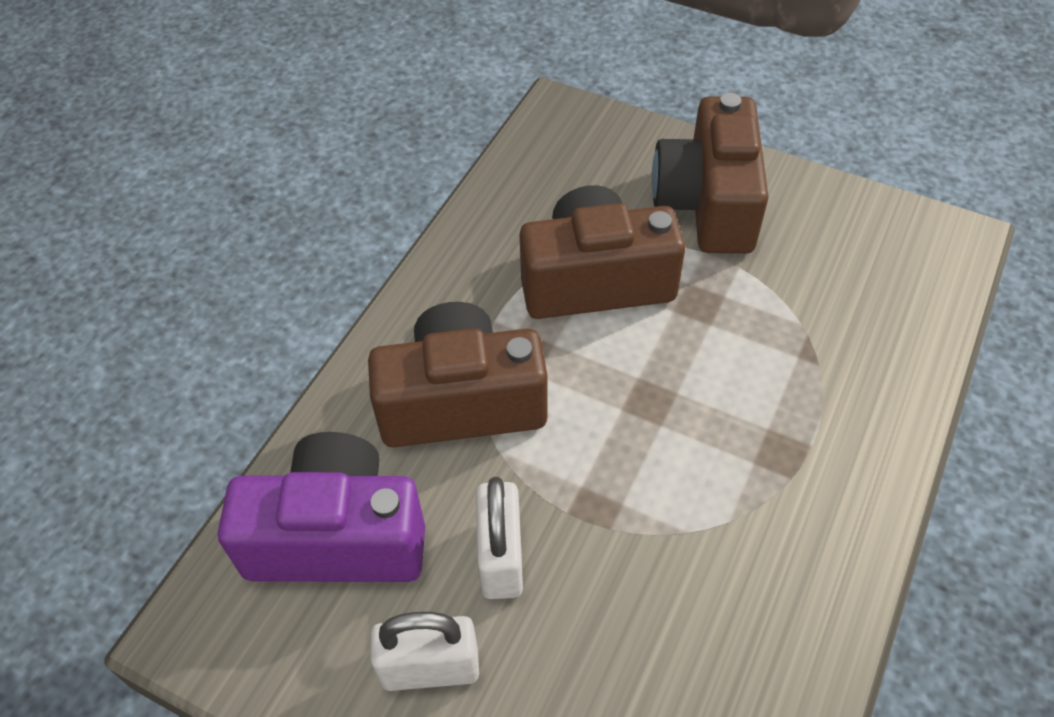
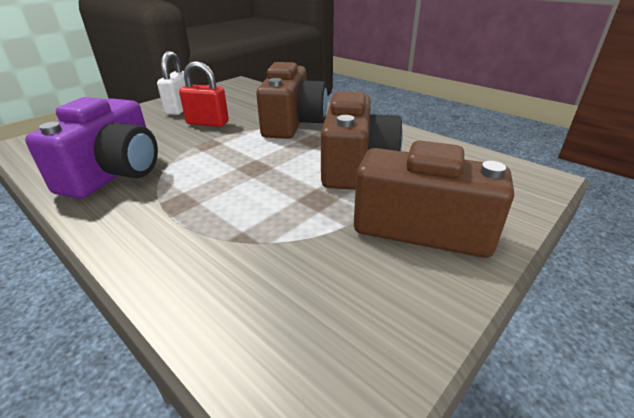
camera: 105 degrees right, 20 degrees down
purple camera [218,432,425,582] -> purple camera moved to [25,97,158,199]
white padlock [476,477,523,599] -> red padlock [179,61,229,127]

